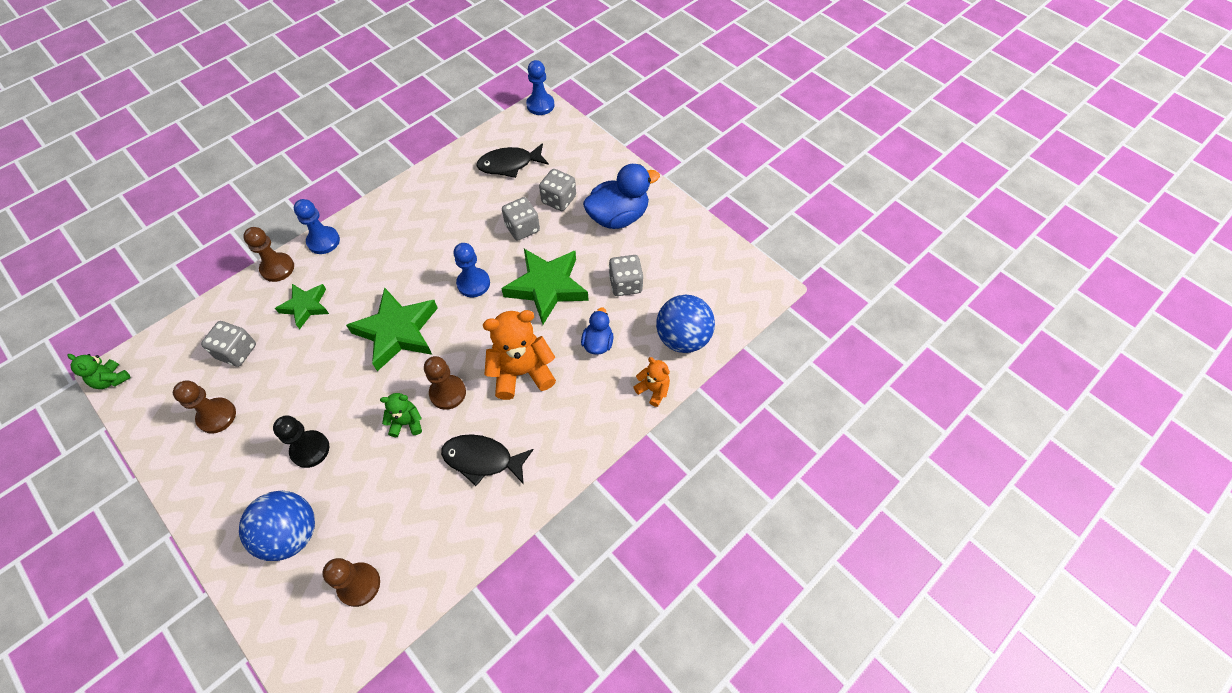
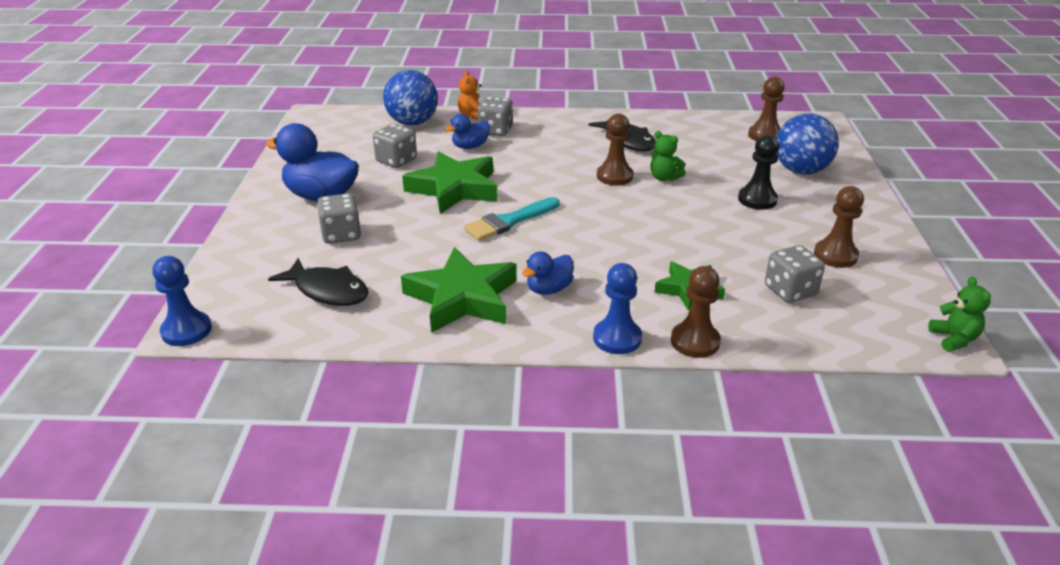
camera: 135 degrees left, 25 degrees down
green star [346,287,438,371] -> green star moved to [401,247,517,333]
blue pawn [453,243,490,297] -> turquoise brush [464,197,560,241]
orange teddy bear [483,310,556,400] -> none
grey dice [502,197,540,241] -> grey dice moved to [477,97,513,136]
none -> blue duck [522,251,574,295]

